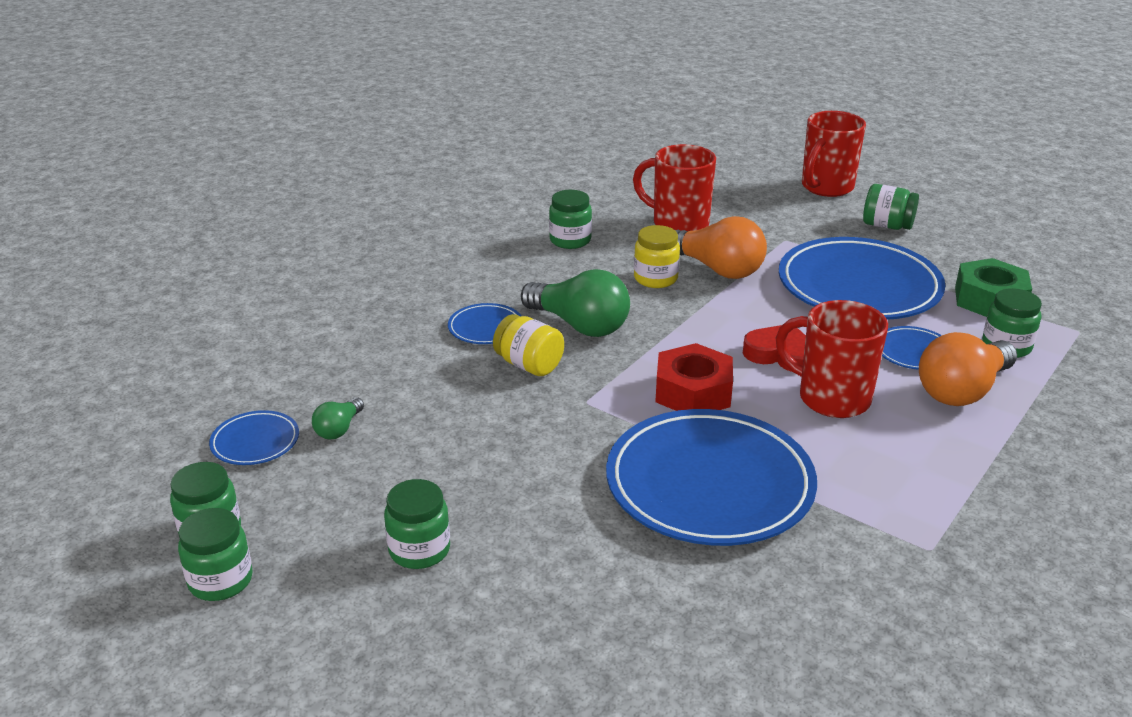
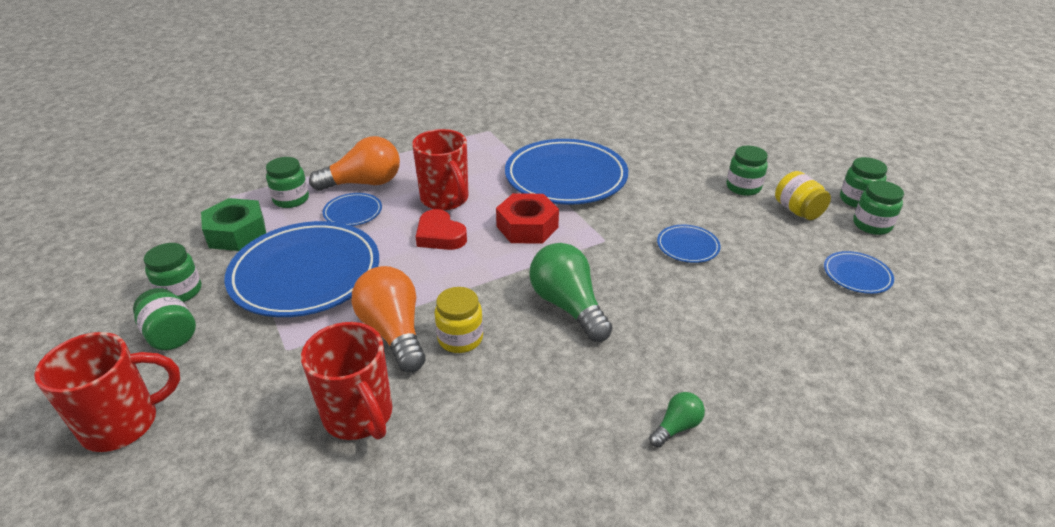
camera: 155 degrees left, 5 degrees up
green light bulb [312,397,364,439] -> green light bulb moved to [649,392,705,448]
blue plate [448,303,521,344] -> blue plate moved to [657,225,721,263]
yellow jar [493,314,564,376] -> yellow jar moved to [775,171,831,220]
green jar [549,190,592,249] -> green jar moved to [144,243,201,302]

